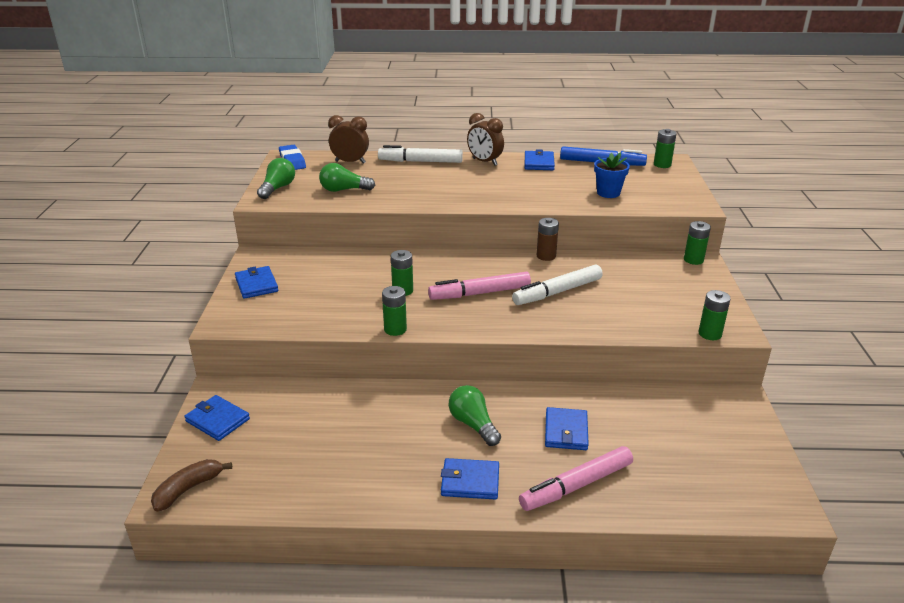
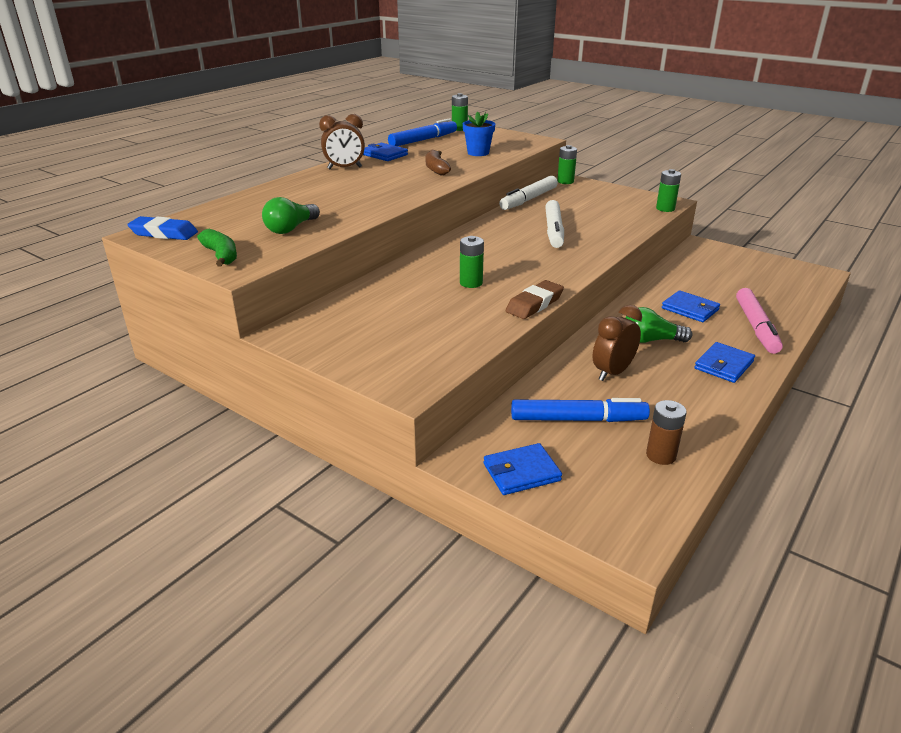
camera: 55 degrees left, 0 degrees up
brown banana [151,459,232,512] -> brown banana moved to [426,150,451,175]
blue wallet [235,266,278,299] -> none
green light bulb [257,158,295,199] -> green banana [197,229,237,267]
brown clock [328,115,369,164] -> brown clock moved to [593,305,642,381]
white marker [378,145,463,163] -> white marker moved to [499,176,558,210]
green battery [382,286,407,336] -> brown eraser [506,280,564,319]
pink marker [428,272,531,300] -> none
brown battery [537,218,559,261] -> brown battery moved to [646,400,687,465]
none -> blue marker [511,398,650,422]

